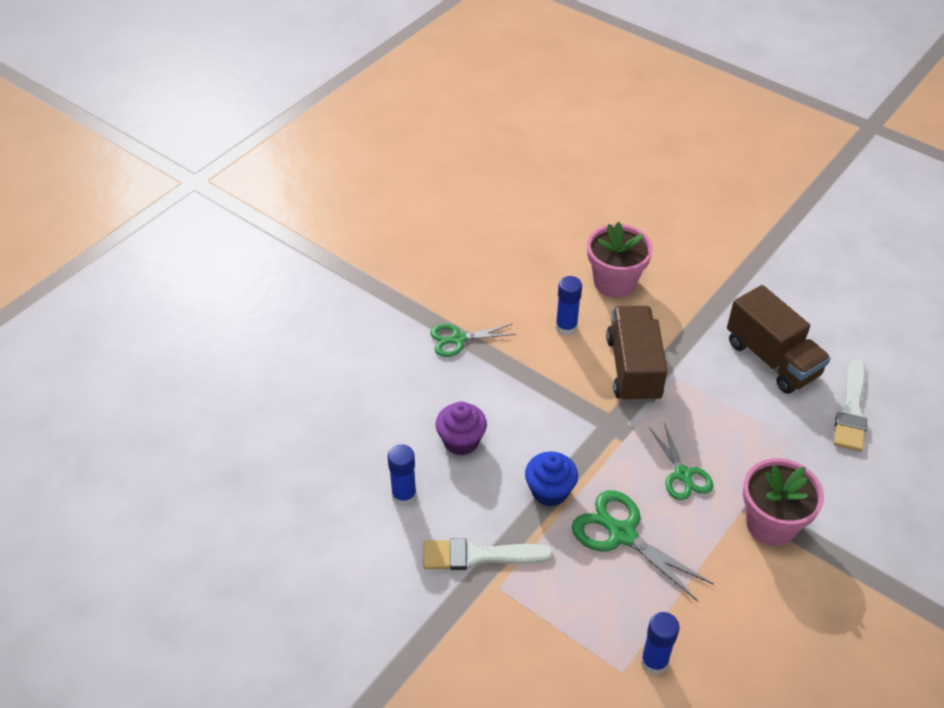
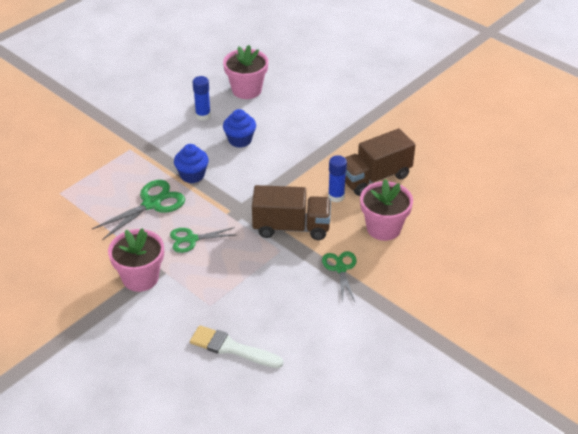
camera: 95 degrees right, 5 degrees down
white brush [423,538,553,570] -> none
green scissors [430,324,516,357] -> green scissors moved to [322,251,357,303]
purple cupcake [436,401,487,455] -> blue cupcake [223,109,256,148]
blue glue stick [641,612,680,675] -> none
brown truck [727,285,831,394] -> brown truck moved to [345,128,415,196]
none -> pink flower pot [223,45,268,99]

